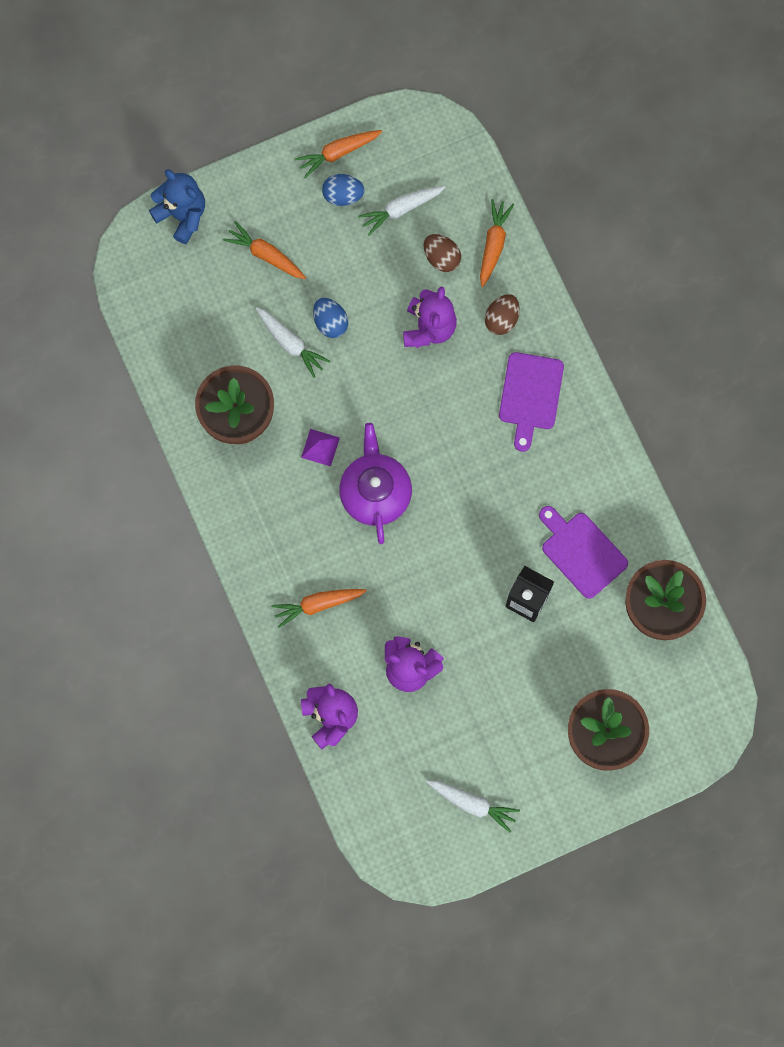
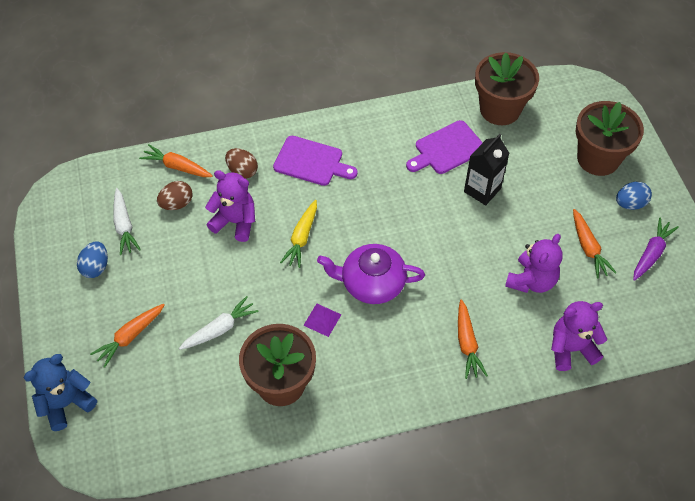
camera: 80 degrees left, 20 degrees down
orange carrot [295,130,382,178] -> orange carrot moved to [573,209,617,278]
blue egg [313,298,348,338] -> blue egg moved to [616,182,652,210]
white carrot [427,780,520,833] -> purple carrot [633,218,679,281]
none -> yellow carrot [280,200,317,268]

